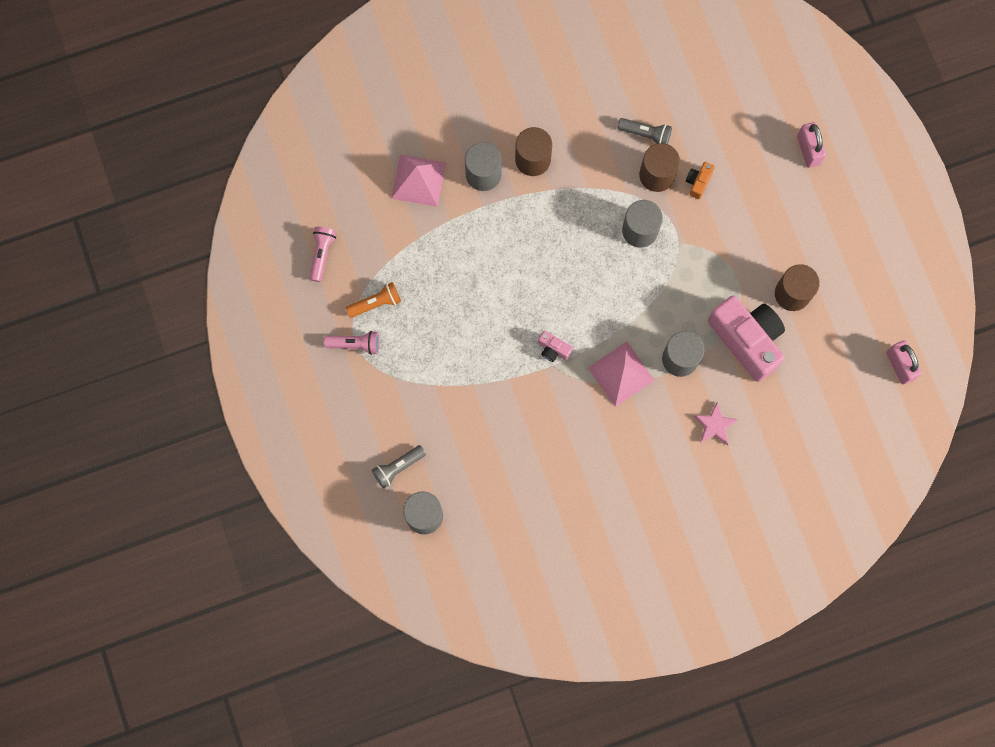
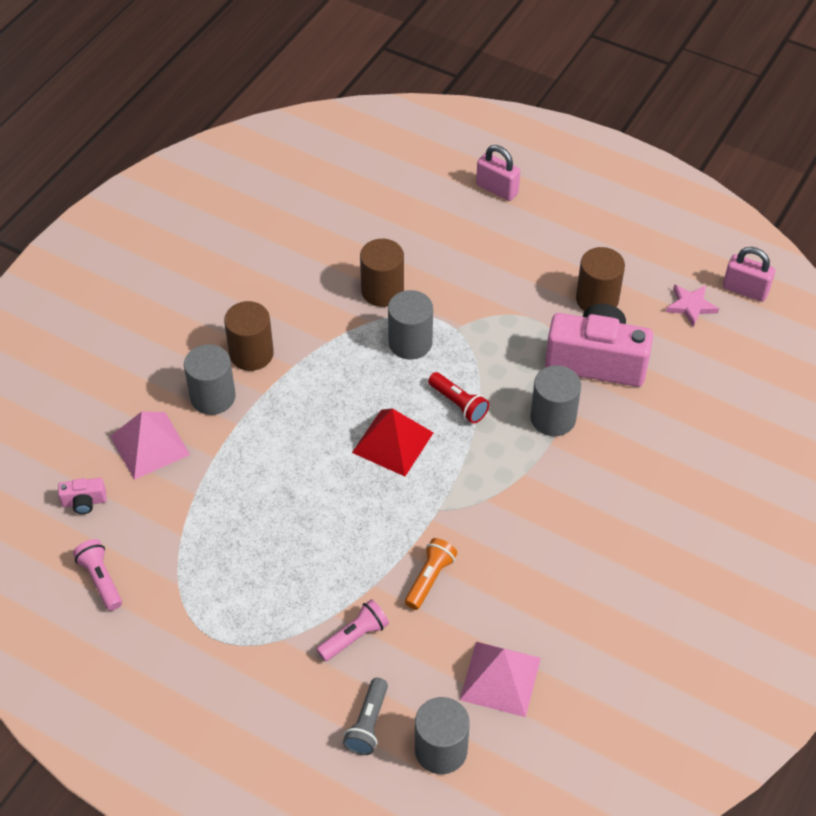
camera: 40 degrees left, 25 degrees down
pink flashlight [324,331,379,355] -> pink flashlight moved to [316,599,389,661]
orange flashlight [346,282,401,318] -> orange flashlight moved to [405,538,457,610]
pink camera [538,331,573,362] -> pink camera moved to [58,478,107,514]
pink pyramid [588,342,654,407] -> pink pyramid moved to [460,642,541,717]
grey flashlight [617,118,672,144] -> none
orange camera [686,162,715,199] -> none
pink star [693,402,739,445] -> pink star moved to [666,284,719,327]
none -> red pyramid [352,408,434,476]
none -> red flashlight [428,372,489,423]

